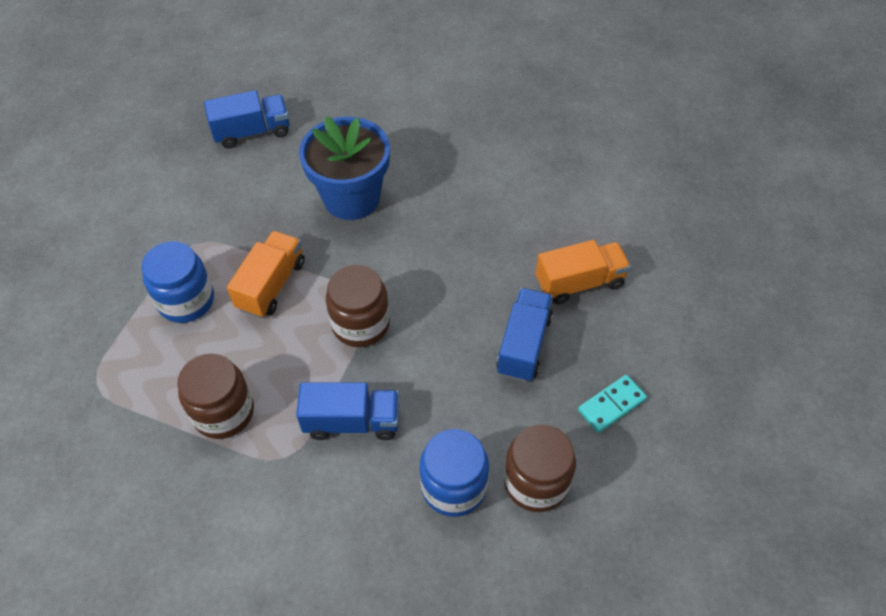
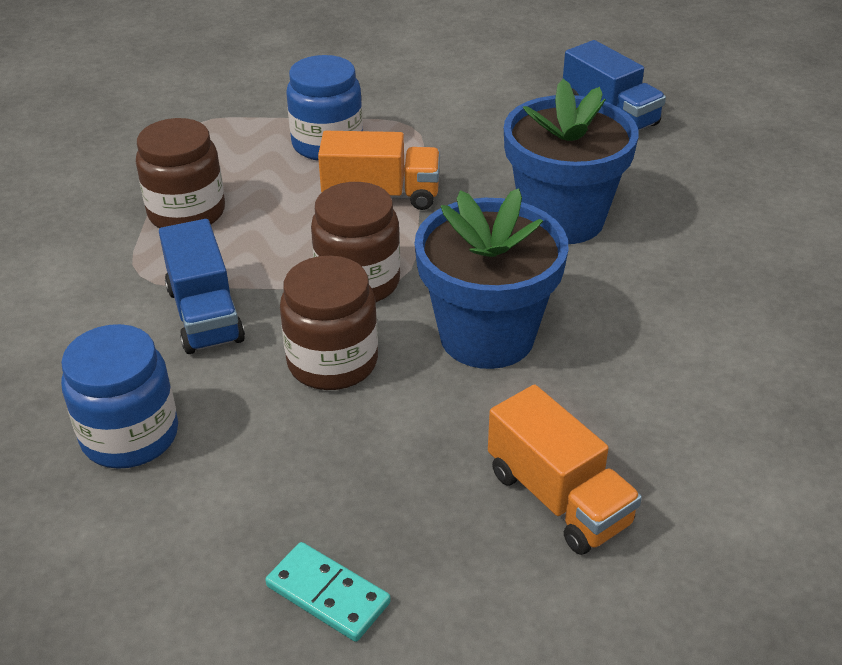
camera: 70 degrees right, 15 degrees down
blue truck [497,288,553,382] -> none
brown jar [504,424,576,512] -> brown jar moved to [280,256,378,390]
none -> blue flower pot [415,188,569,369]

